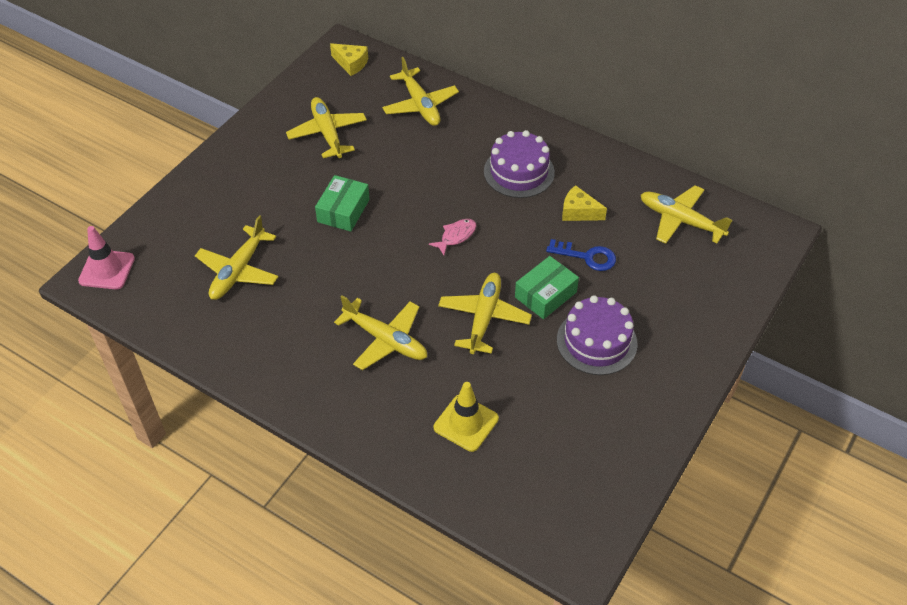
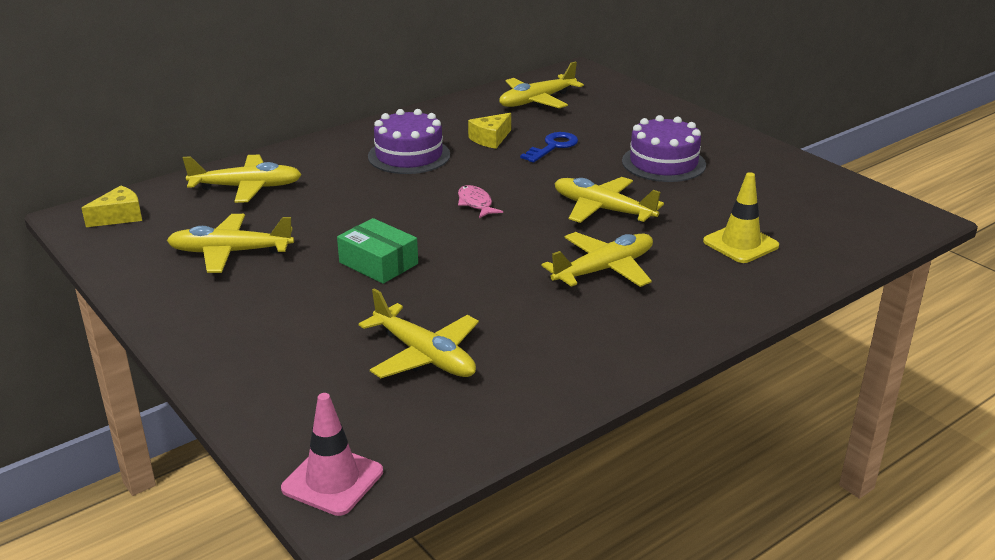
camera: 70 degrees left, 20 degrees down
green box [515,256,579,319] -> none

